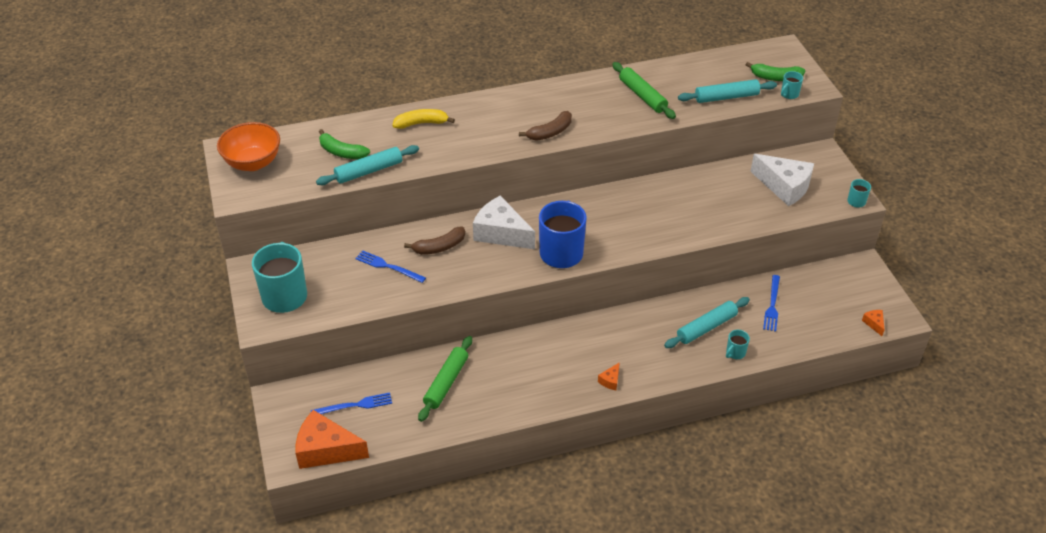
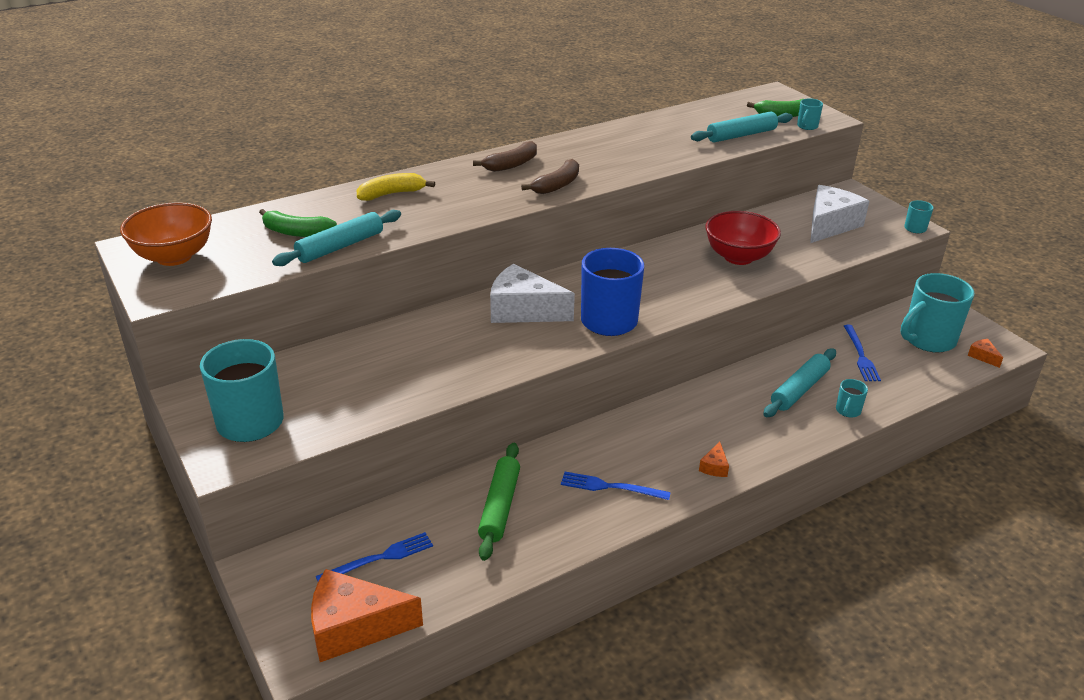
camera: 15 degrees left, 10 degrees down
blue fork [355,250,426,283] -> blue fork moved to [561,472,671,500]
brown banana [404,226,465,255] -> brown banana moved to [473,141,537,172]
green rolling pin [612,62,676,119] -> none
white cheese [750,154,814,206] -> white cheese turned 75 degrees counterclockwise [810,185,869,243]
none -> red bowl [706,211,781,265]
none -> turquoise mug [901,273,975,353]

